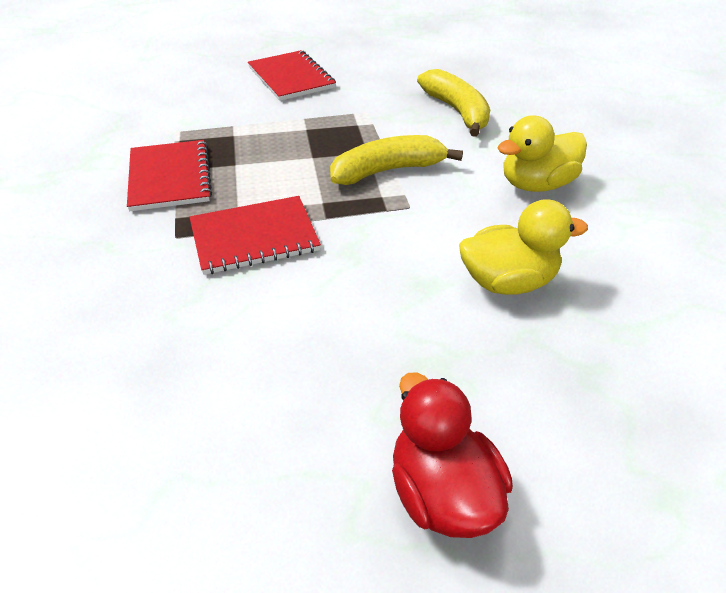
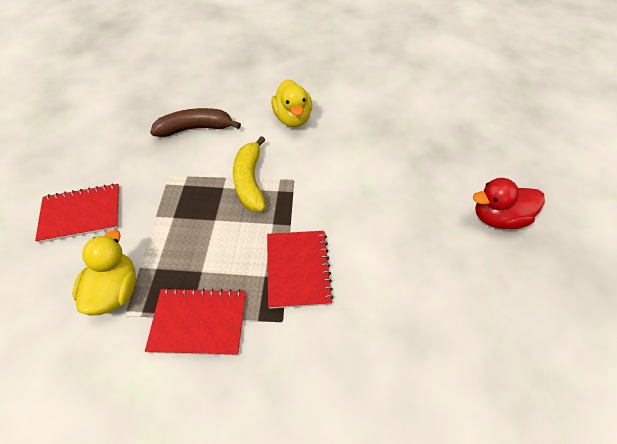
camera: 75 degrees left, 10 degrees up
yellow banana [417,69,490,137] -> brown banana [150,108,241,137]
yellow duck [459,199,588,295] -> yellow duck moved to [72,230,136,316]

